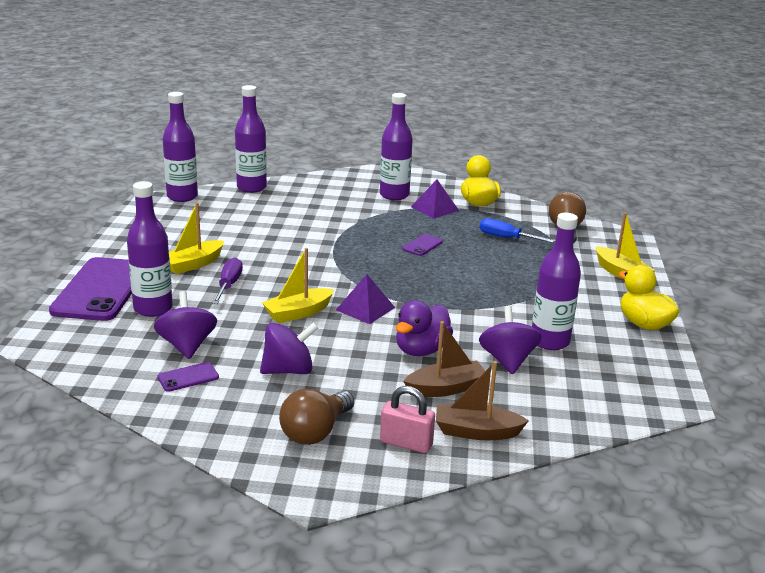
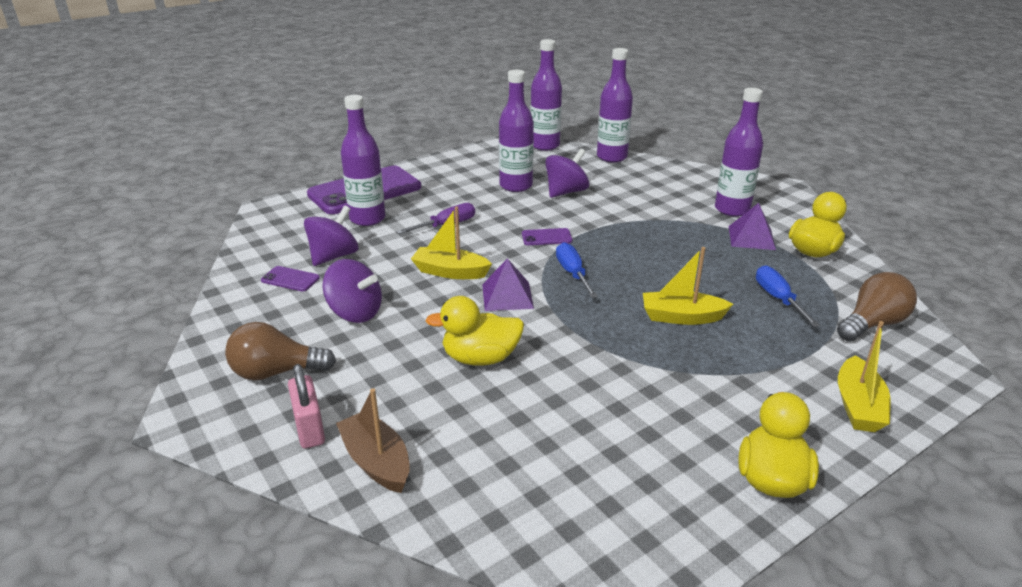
camera: 50 degrees right, 5 degrees up
yellow boat [169,203,224,274] -> yellow boat moved to [643,247,733,325]
purple duck [396,300,453,356] -> yellow duck [425,296,524,365]
purple phone [402,234,443,256] -> purple phone moved to [522,228,572,245]
brown boat [403,321,485,397] -> none
purple spinning top [479,306,542,374] -> purple spinning top moved to [545,149,589,198]
purple bottle [532,213,581,350] -> purple bottle moved to [499,70,534,192]
none -> blue screwdriver [556,242,598,298]

